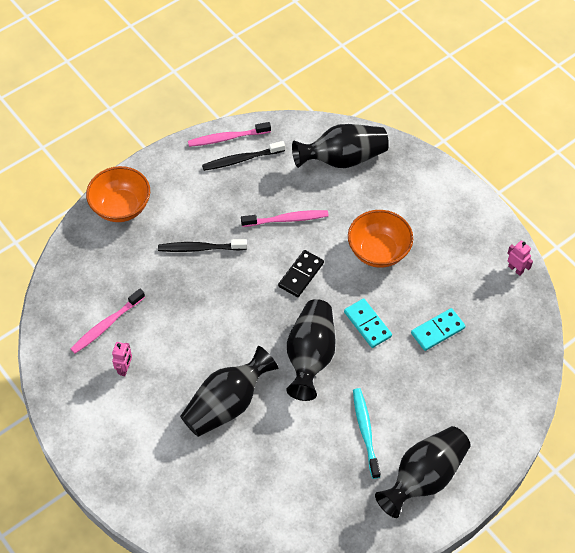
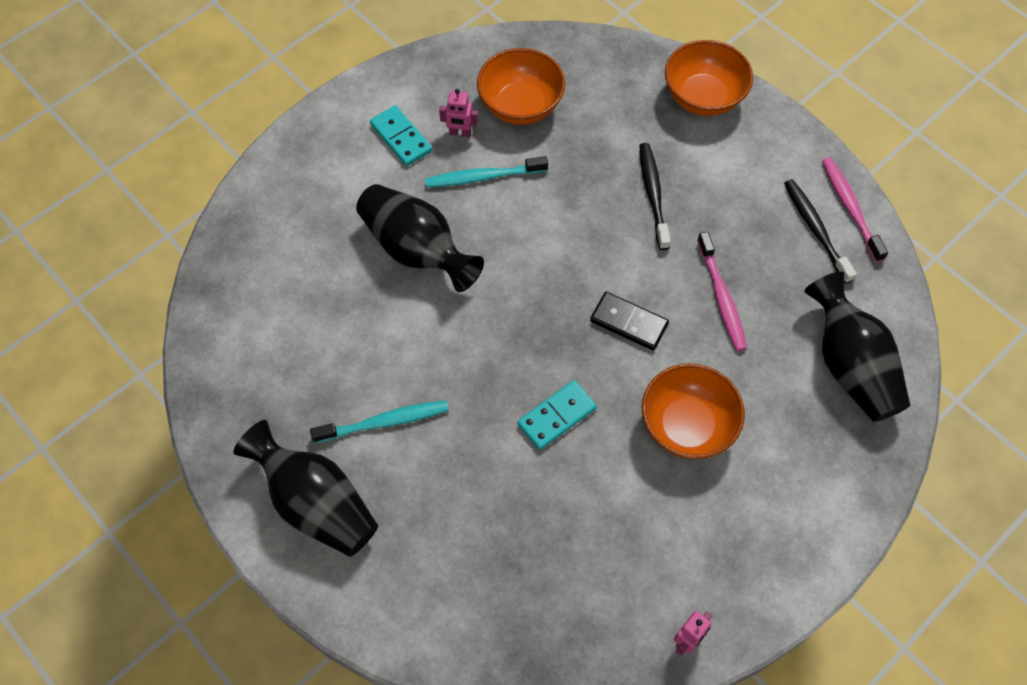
camera: 85 degrees right, 5 degrees up
pink toothbrush [70,289,145,354] -> orange bowl [477,48,565,125]
black vase [286,299,336,401] -> none
turquoise domino [411,308,465,351] -> turquoise domino moved to [370,105,432,166]
none -> turquoise toothbrush [425,156,548,188]

